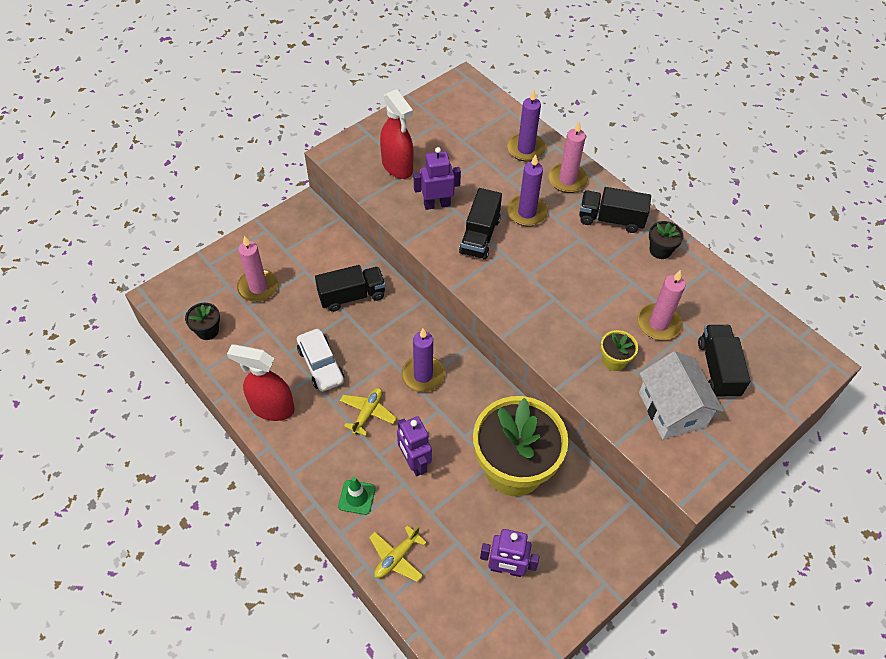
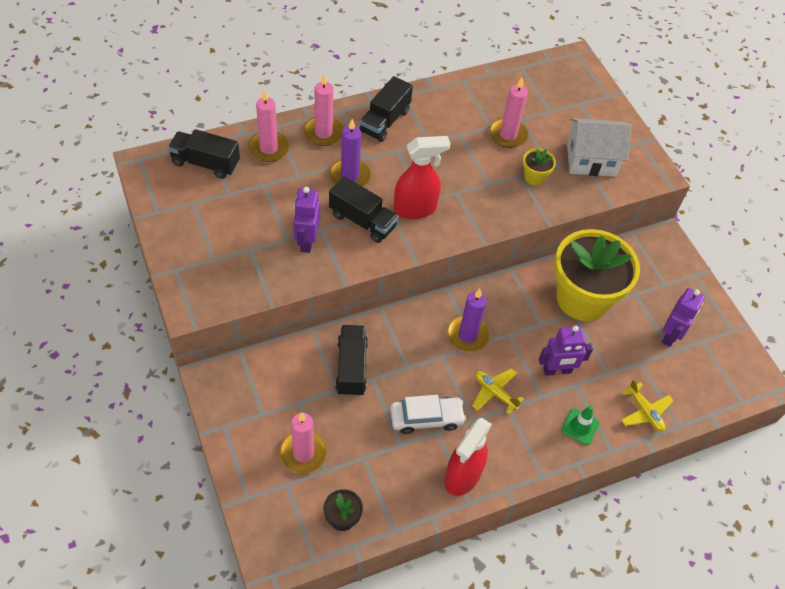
camera: 75 degrees left, 0 degrees up
red spray bottle [380,89,414,179] -> red spray bottle moved to [394,136,450,219]
purple candle [507,90,546,162] -> pink candle [248,90,289,162]
black flower pot [649,221,684,259] -> none
black truck [698,325,750,398] -> black truck moved to [168,129,240,179]

